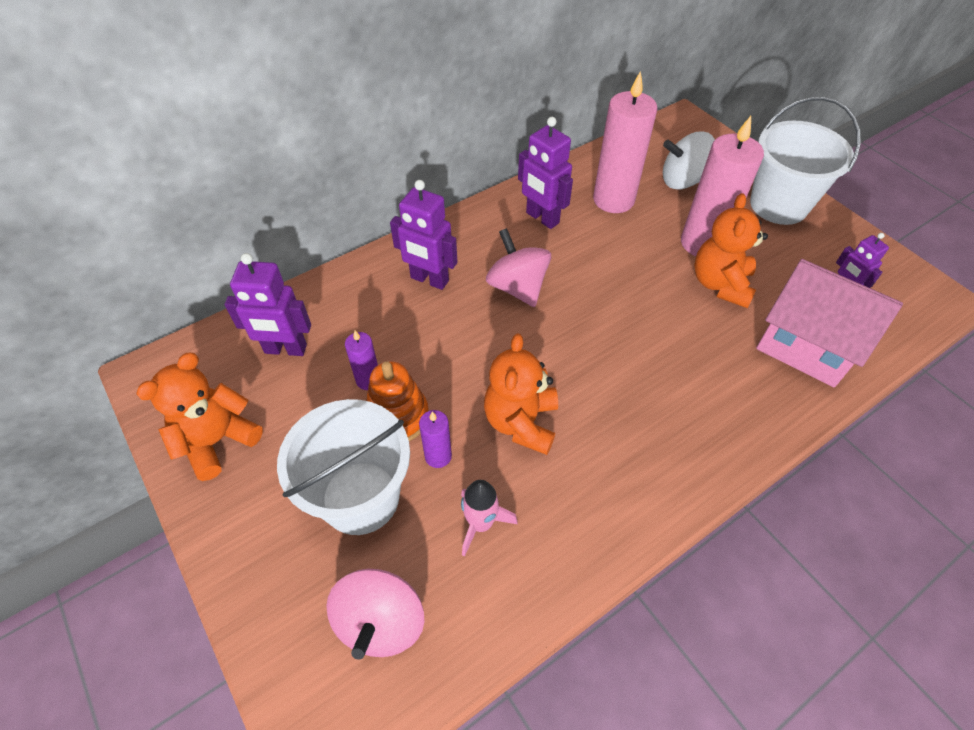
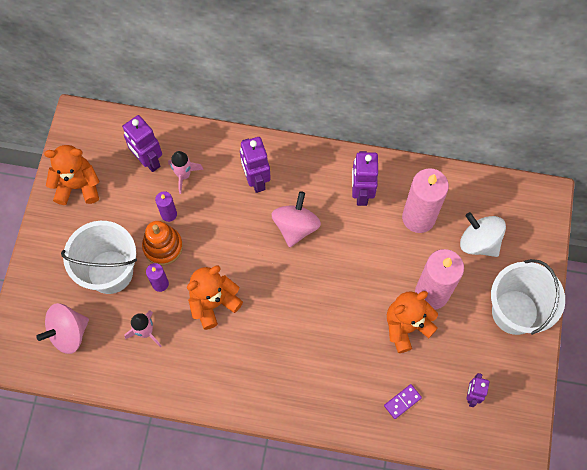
camera: 45 degrees right, 15 degrees up
pink house [756,259,903,387] -> purple domino [384,384,422,419]
none -> pink rocket [168,151,204,194]

